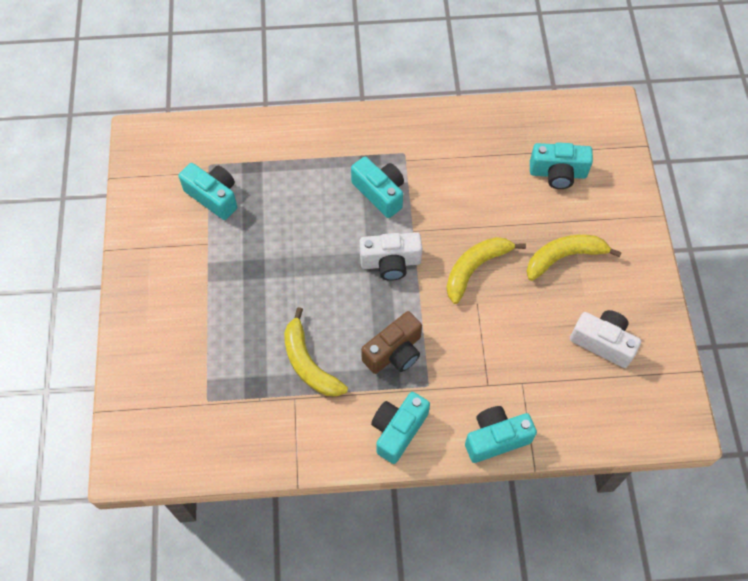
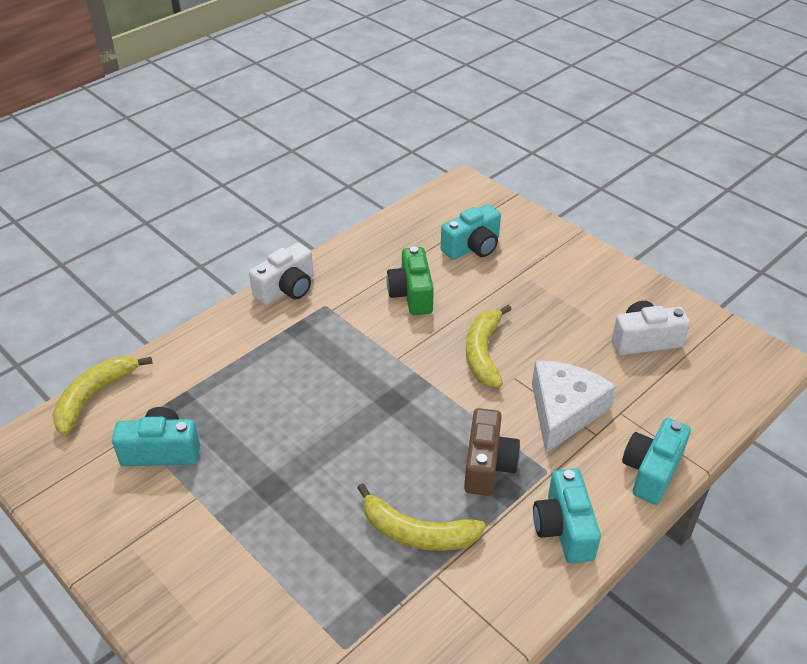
camera: 40 degrees left, 20 degrees down
turquoise camera [351,157,404,218] -> none
white camera [359,232,422,281] -> white camera moved to [249,242,314,305]
yellow banana [526,235,622,281] -> yellow banana moved to [52,356,153,435]
none -> green camera [386,247,434,315]
none -> white cheese [532,361,616,453]

